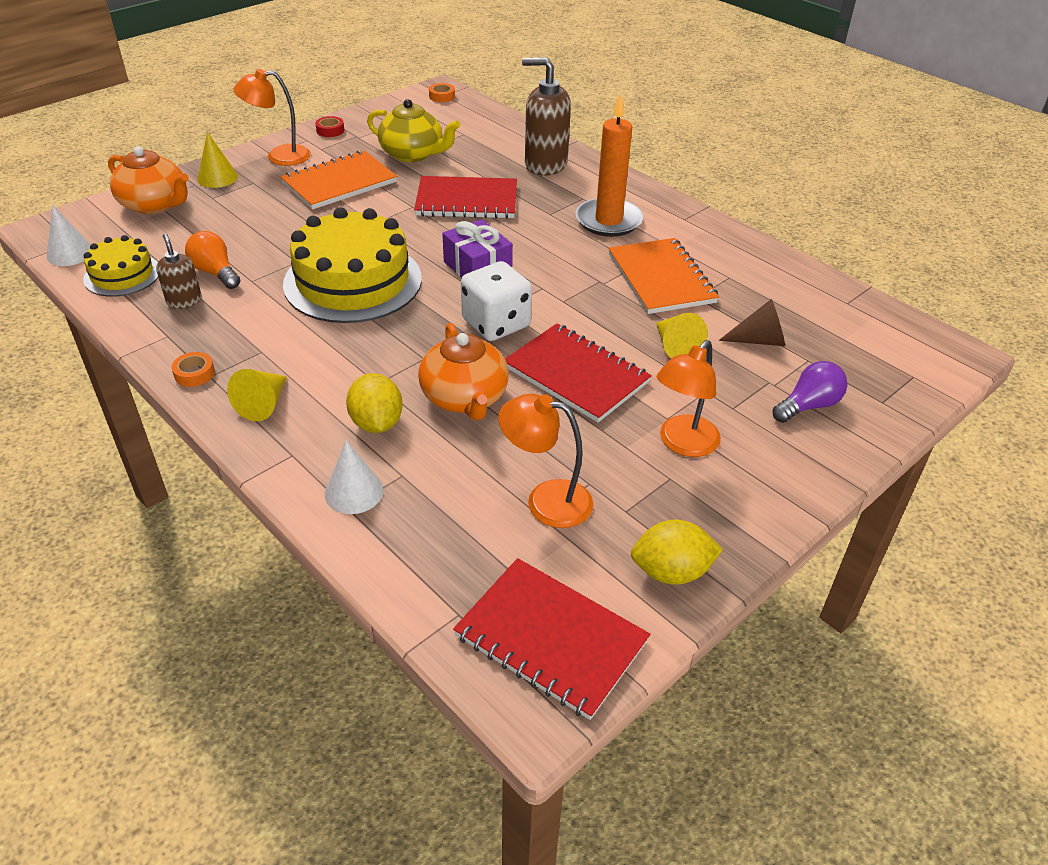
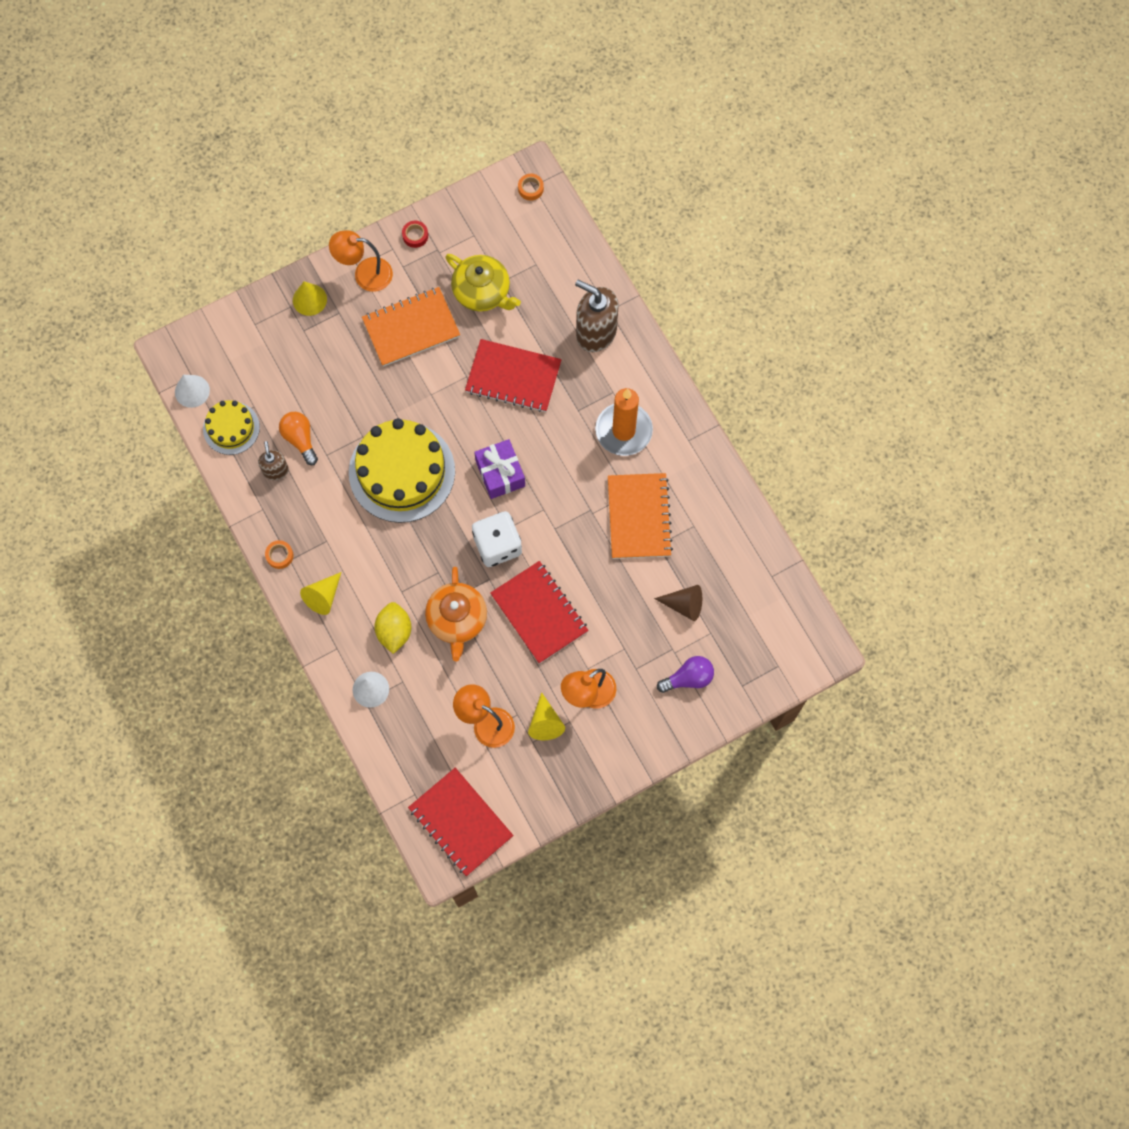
camera: 15 degrees right, 30 degrees up
orange teapot [108,146,189,214] -> none
yellow lemon [631,520,723,585] -> none
yellow cone [656,313,708,359] -> yellow cone moved to [528,692,565,740]

